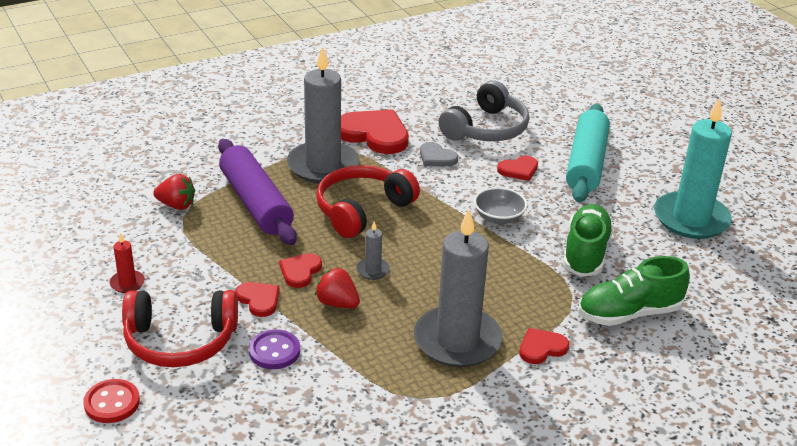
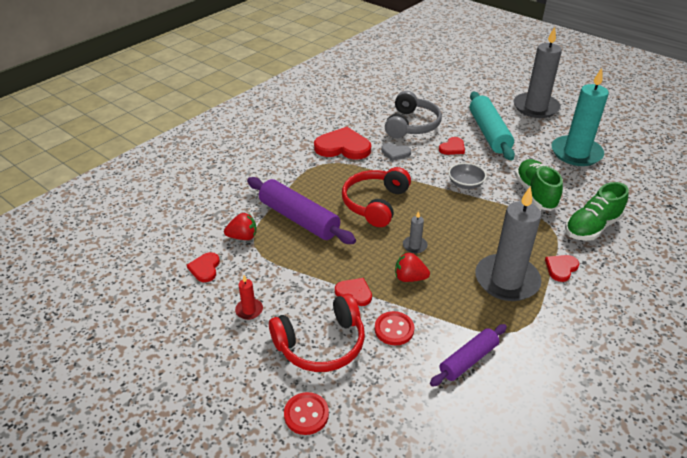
camera: 20 degrees left, 5 degrees up
purple button [249,329,300,369] -> red button [375,311,414,345]
red heart [279,253,322,288] -> red heart moved to [187,252,220,282]
grey candle [287,46,359,183] -> grey candle moved to [514,27,562,118]
none -> purple rolling pin [430,324,507,387]

